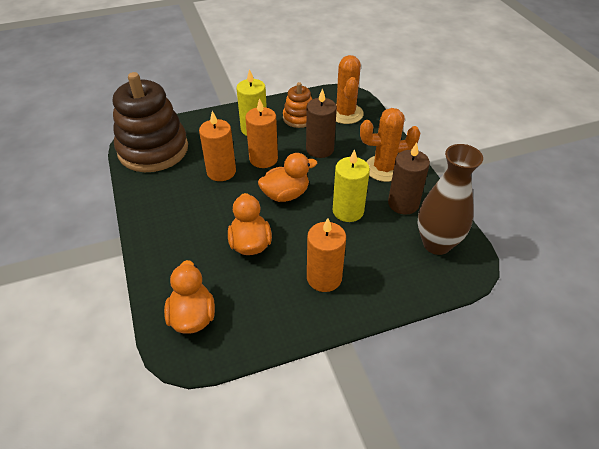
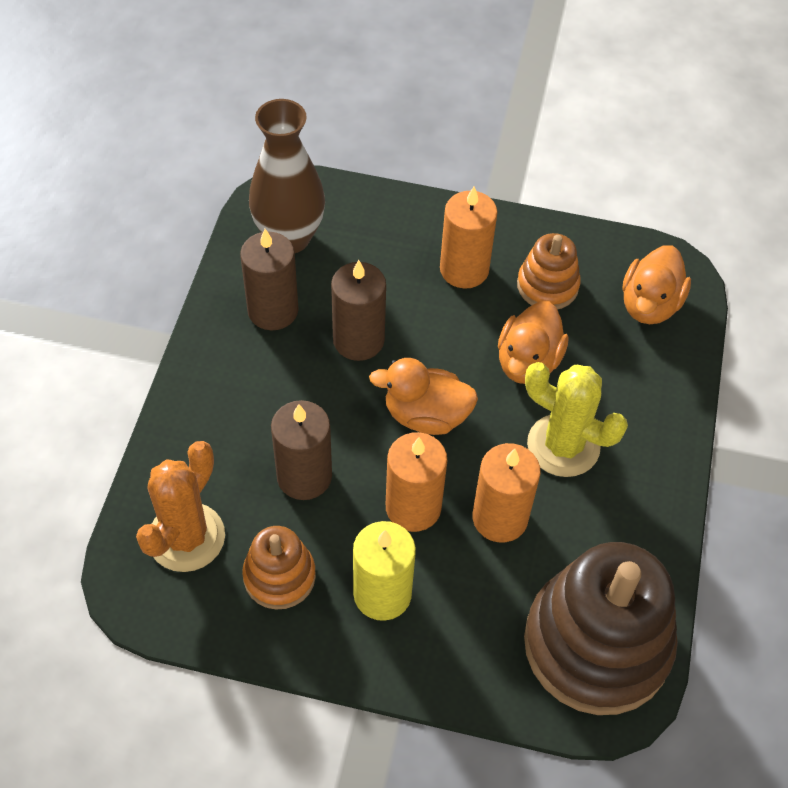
camera: 150 degrees left, 10 degrees up
yellow candle [333,149,370,222] -> brown candle [331,260,386,361]
orange cactus [360,108,420,182] -> none
none -> orange stacking toy [517,233,581,309]
none -> yellow cactus [525,362,628,477]

